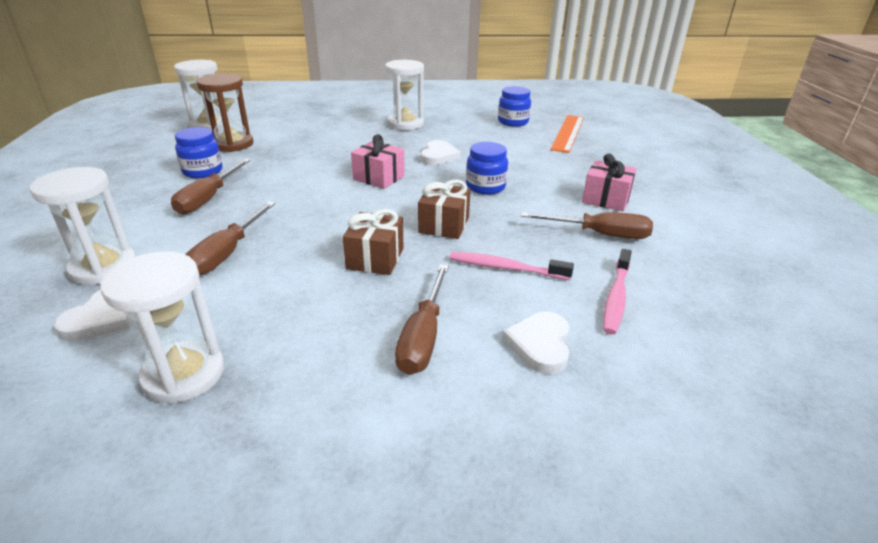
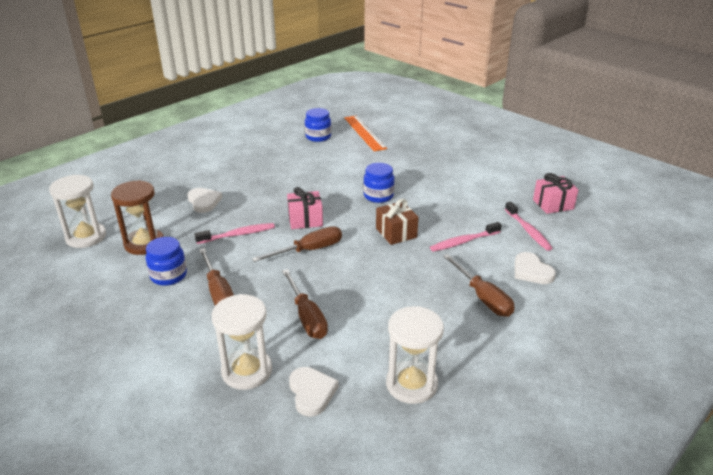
camera: 40 degrees left, 0 degrees up
brown gift [343,209,404,275] -> none
white hourglass [385,60,424,130] -> none
white heart [421,140,461,165] -> white heart moved to [187,188,222,213]
brown screwdriver [521,212,653,239] -> brown screwdriver moved to [252,226,342,262]
pink gift [582,154,637,211] -> pink gift moved to [533,173,579,214]
none -> pink toothbrush [195,223,275,244]

